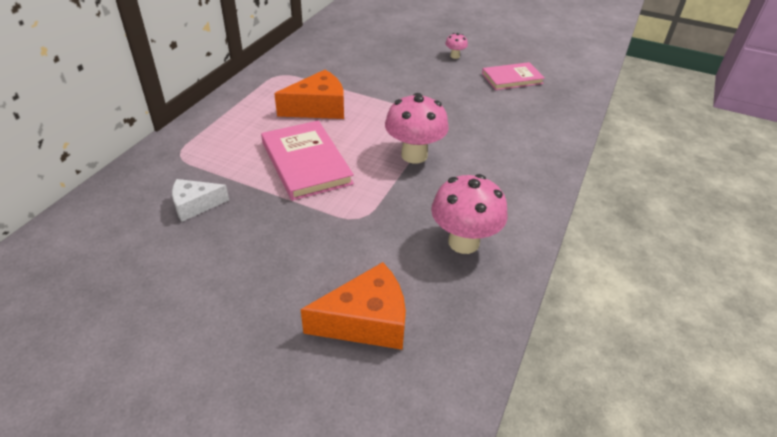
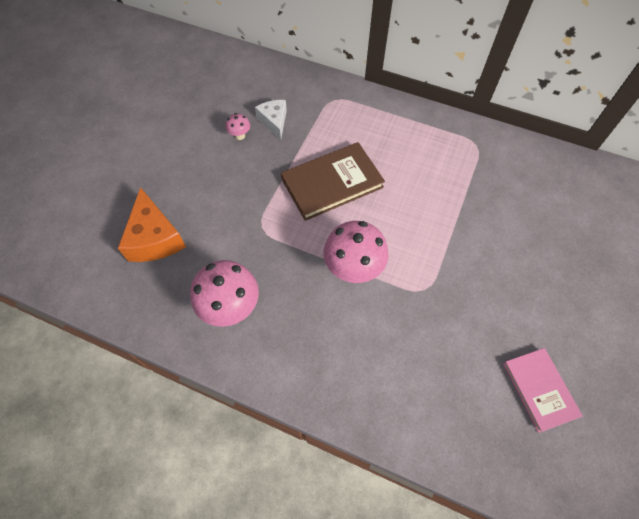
camera: 90 degrees right, 20 degrees up
pink book [261,121,354,201] -> brown book [281,142,385,221]
orange cheese [274,70,344,119] -> none
pink mushroom [445,33,468,59] -> pink mushroom moved to [226,113,250,140]

